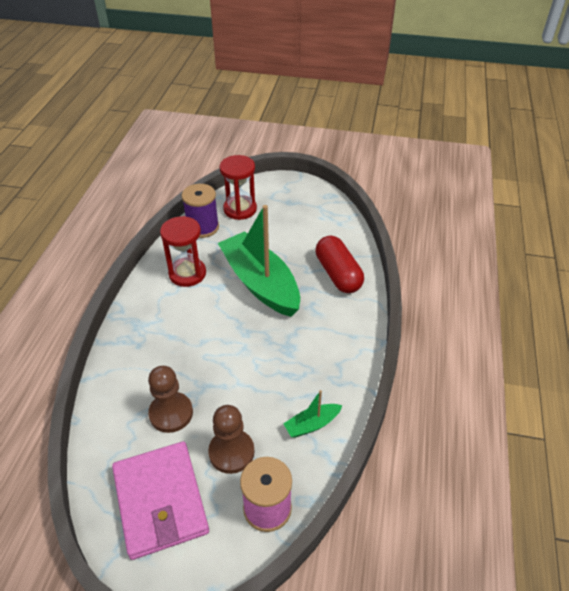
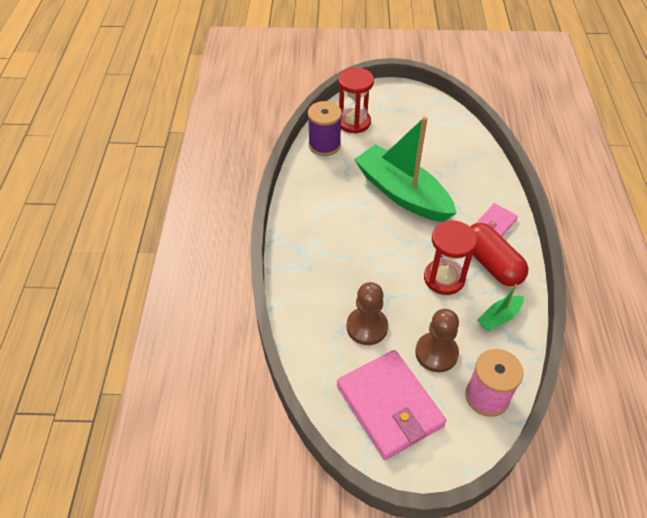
camera: 10 degrees left, 5 degrees up
red hourglass [160,216,206,287] -> red hourglass moved to [424,220,477,295]
red capsule [316,236,364,293] -> red capsule moved to [470,223,528,286]
none -> pink wallet [476,203,518,237]

